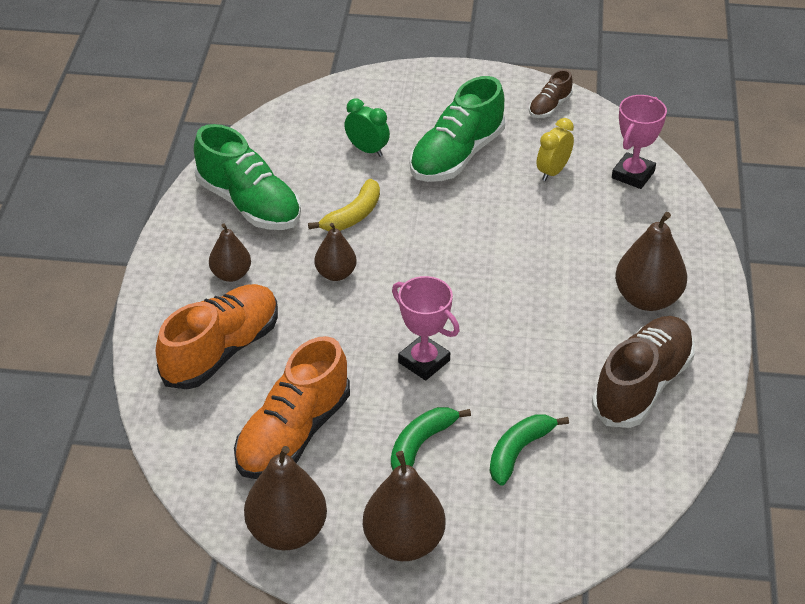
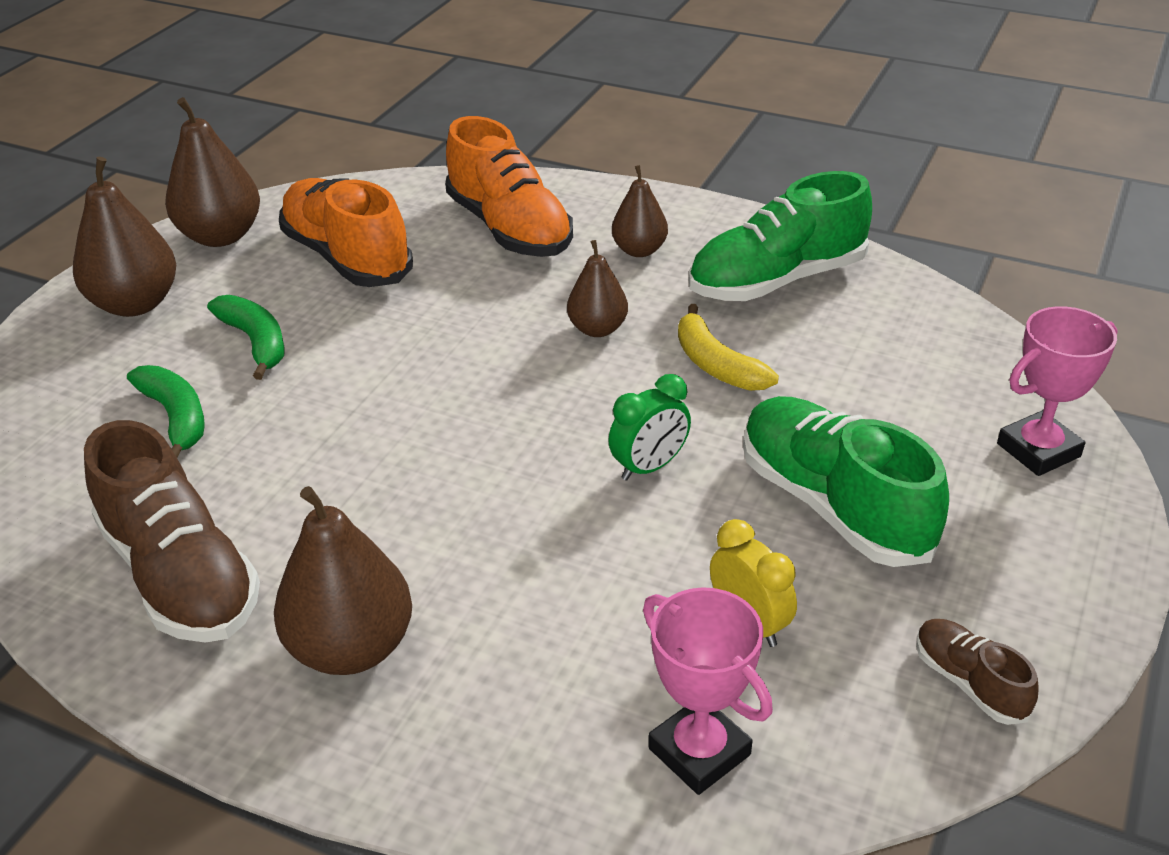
camera: 110 degrees right, 5 degrees down
green clock [344,98,390,157] -> green clock moved to [608,374,691,481]
pink trophy [392,276,460,381] -> pink trophy moved to [997,306,1118,476]

